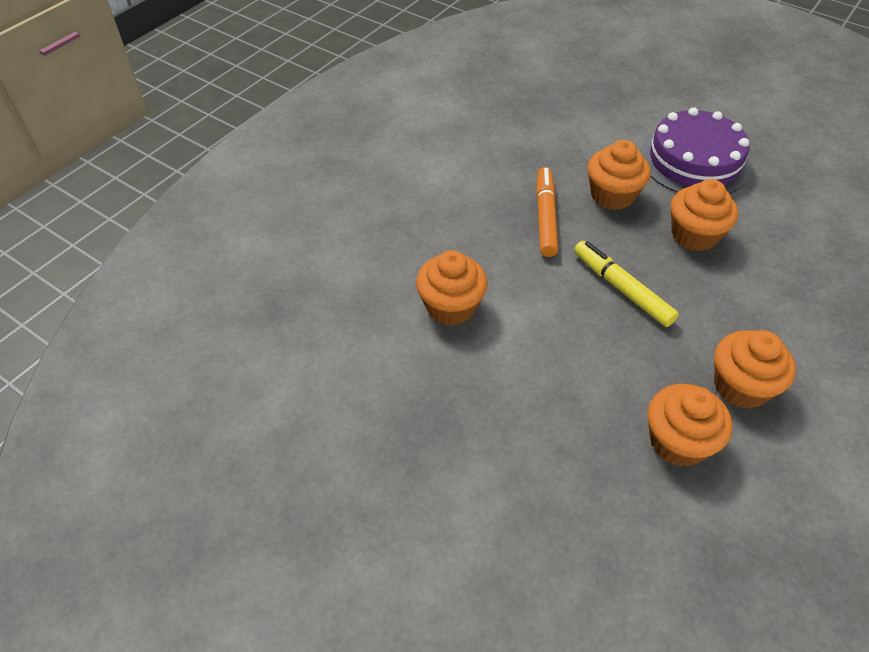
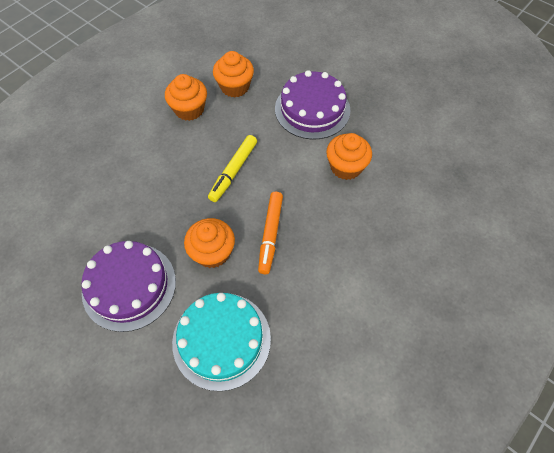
camera: 175 degrees left, 10 degrees up
yellow marker [574,241,679,327] -> yellow marker turned 60 degrees clockwise [208,135,257,202]
orange cupcake [671,179,738,251] -> none
none -> turquoise cake [172,293,271,391]
none -> purple cake [275,70,351,139]

